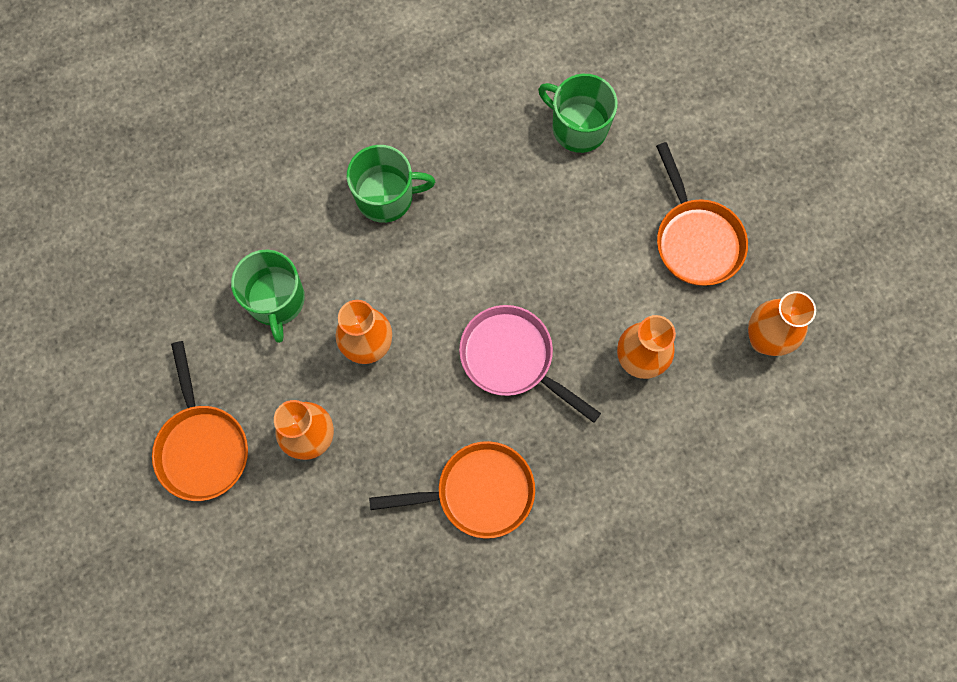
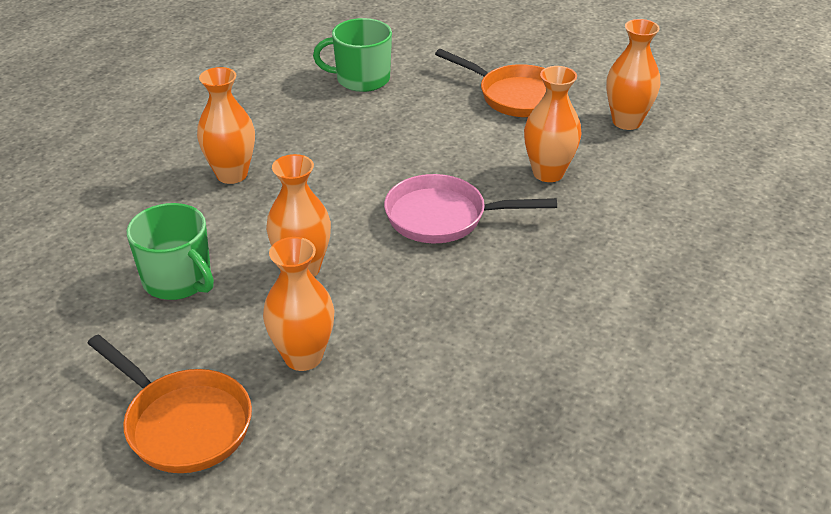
camera: 35 degrees left, 35 degrees down
green mug [346,145,435,223] -> orange vase [197,67,255,184]
orange pan [369,441,535,539] -> none

